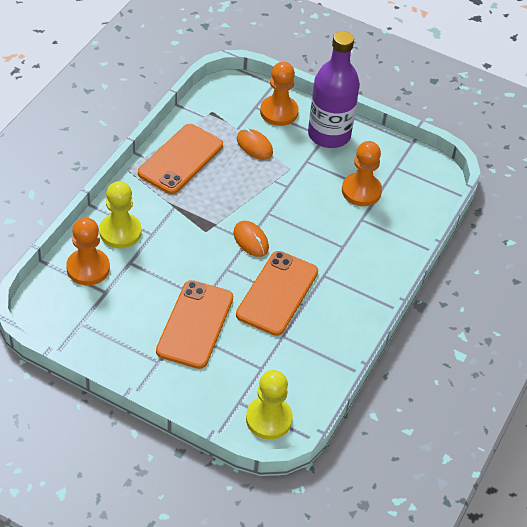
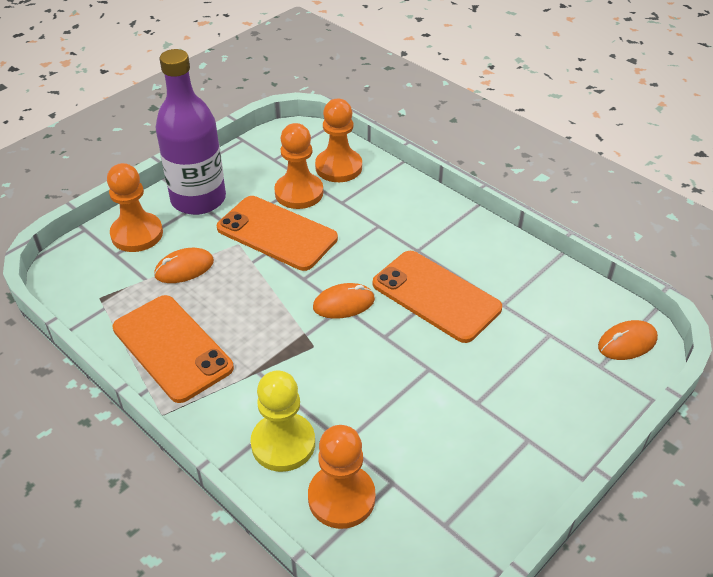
camera: 70 degrees left, 5 degrees down
orange phone [156,280,233,369] -> orange phone moved to [217,196,338,271]
yellow pawn [246,370,293,439] -> orange mouse [598,320,658,360]
none -> orange pawn [315,99,362,182]

